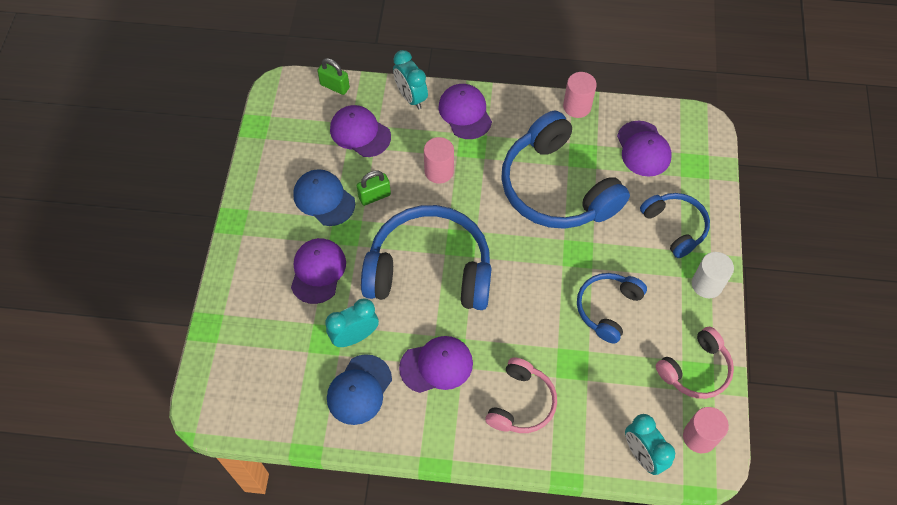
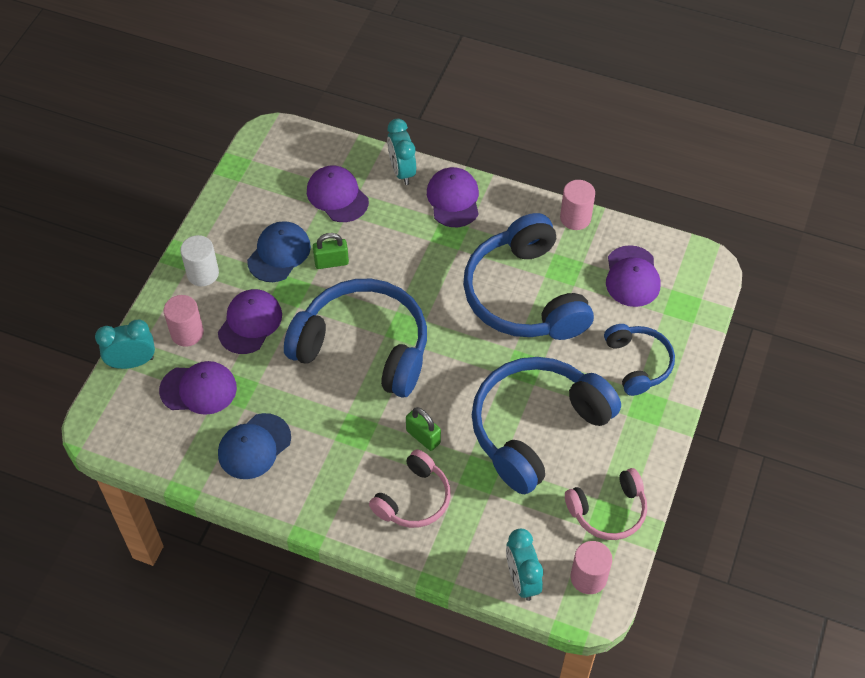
camera: 15 degrees right, 5 degrees down
blue cap [293,169,355,226] -> blue cap turned 60 degrees clockwise [247,221,311,282]
green padlock [317,58,350,95] -> green padlock moved to [406,407,441,451]
turquoise clock [325,299,379,347] -> turquoise clock moved to [95,320,155,369]
purple cap [399,336,473,393] -> purple cap moved to [159,361,237,415]
pink cylinder [424,137,454,184] -> pink cylinder moved to [164,295,204,347]
blue headphones [577,273,647,344] -> blue headphones [472,357,621,494], size x1.85
white cylinder [692,252,734,298] -> white cylinder moved to [180,235,219,286]

